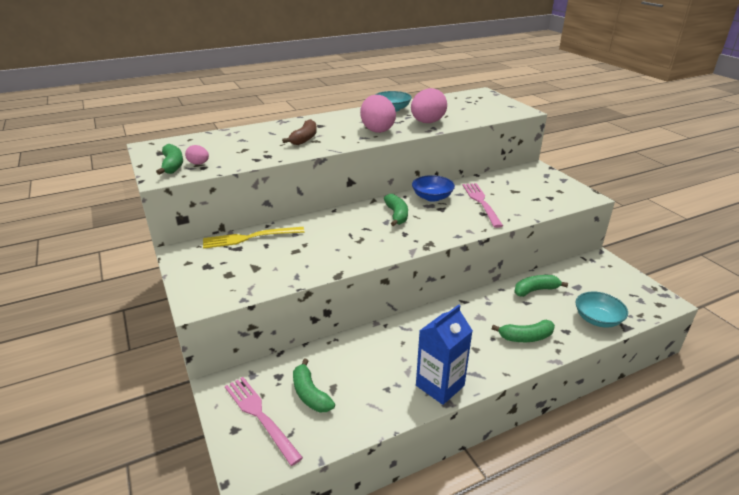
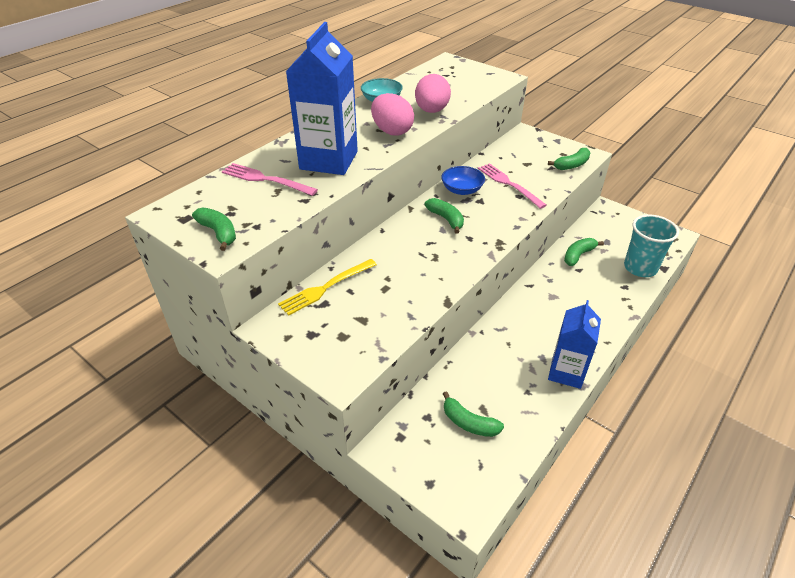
camera: 25 degrees left, 10 degrees up
pink egg [185,145,209,165] -> none
pink fork [225,377,303,466] -> pink fork moved to [222,163,318,196]
brown banana [282,119,317,145] -> blue carton [286,22,358,175]
green banana [492,320,555,342] -> green banana moved to [548,148,591,170]
turquoise bowl [576,292,628,328] -> turquoise cup [624,215,679,277]

